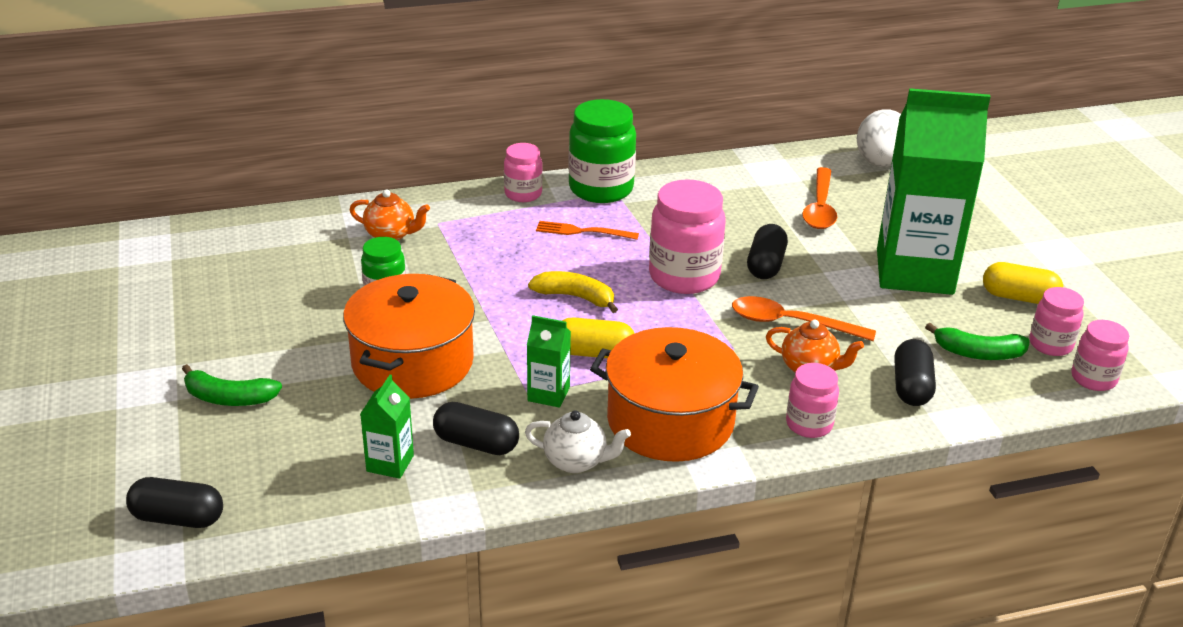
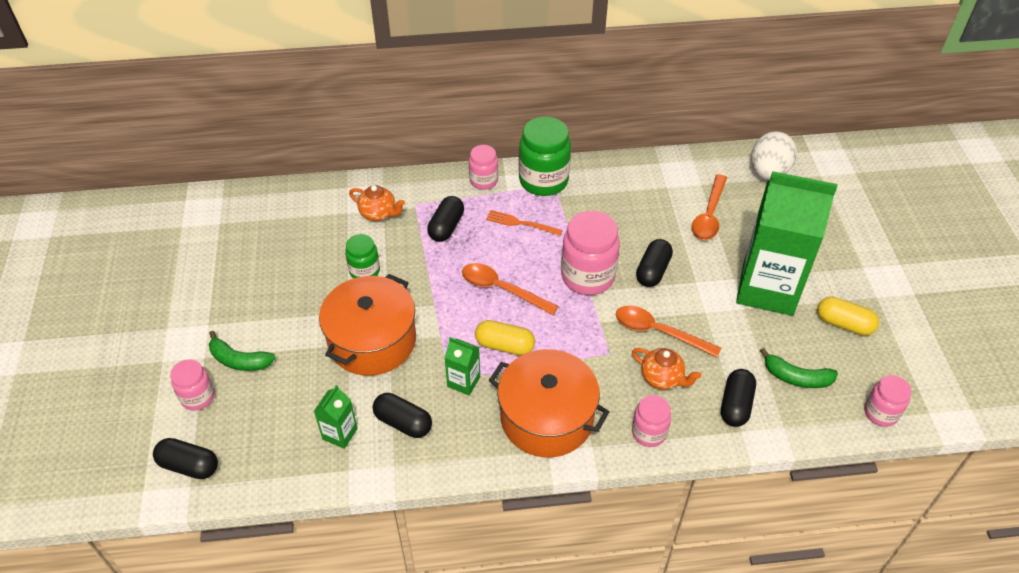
camera: 10 degrees right, 15 degrees up
white teapot [525,410,631,473] -> none
yellow banana [528,271,618,313] -> orange spoon [462,263,559,315]
pink jar [1029,287,1084,356] -> pink jar moved to [170,359,215,411]
none -> black capsule [427,196,464,242]

